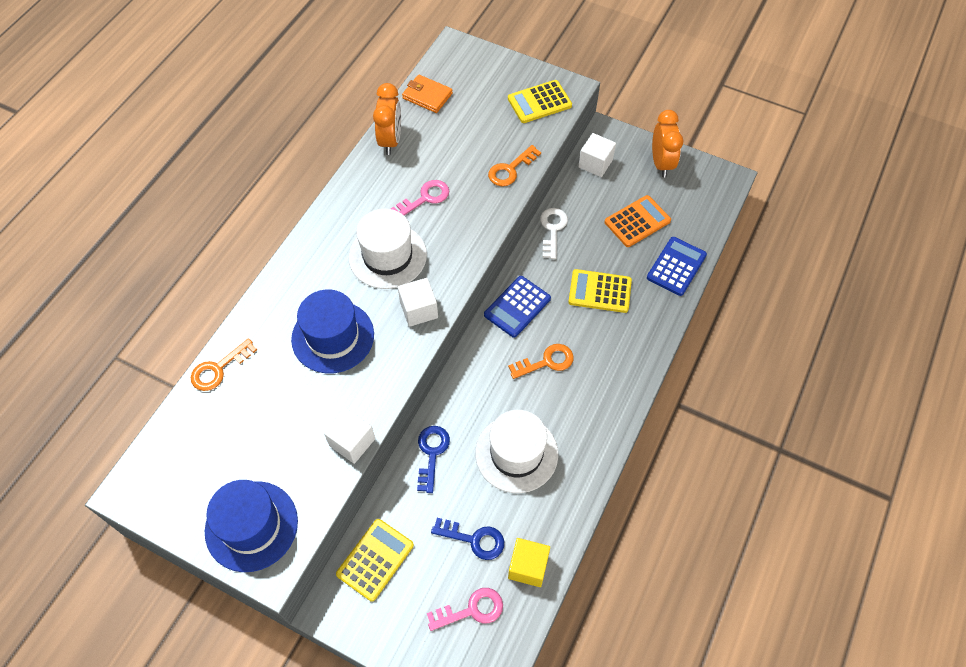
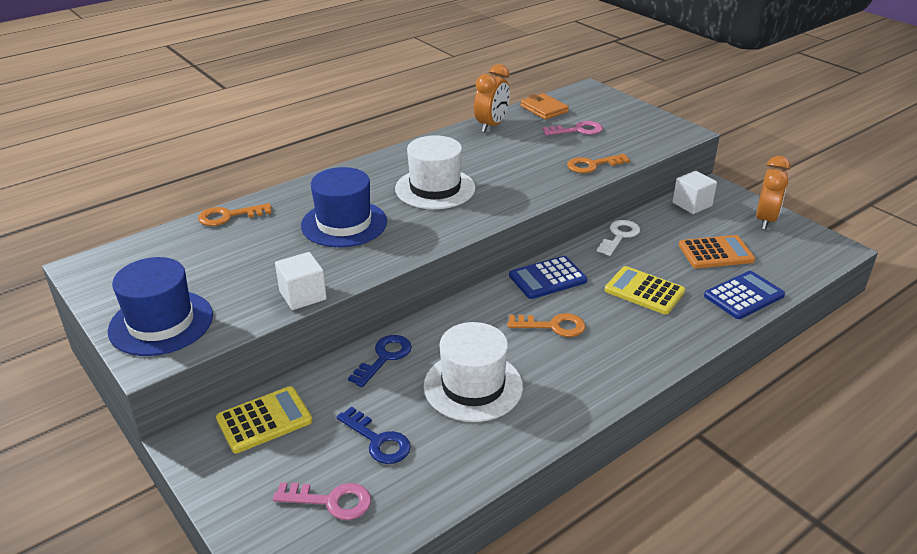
camera: 25 degrees right, 25 degrees down
pink key [391,180,450,216] -> pink key moved to [542,121,603,135]
white cube [398,278,438,327] -> none
yellow calculator [508,80,572,123] -> none
yellow cube [508,538,550,587] -> none

